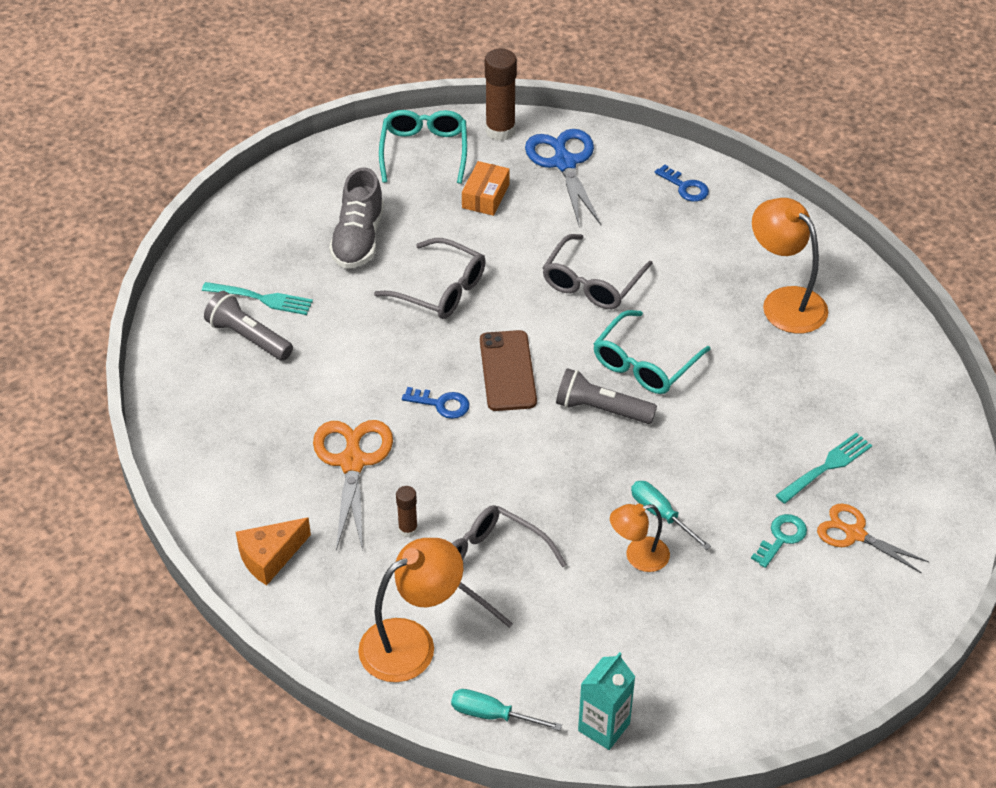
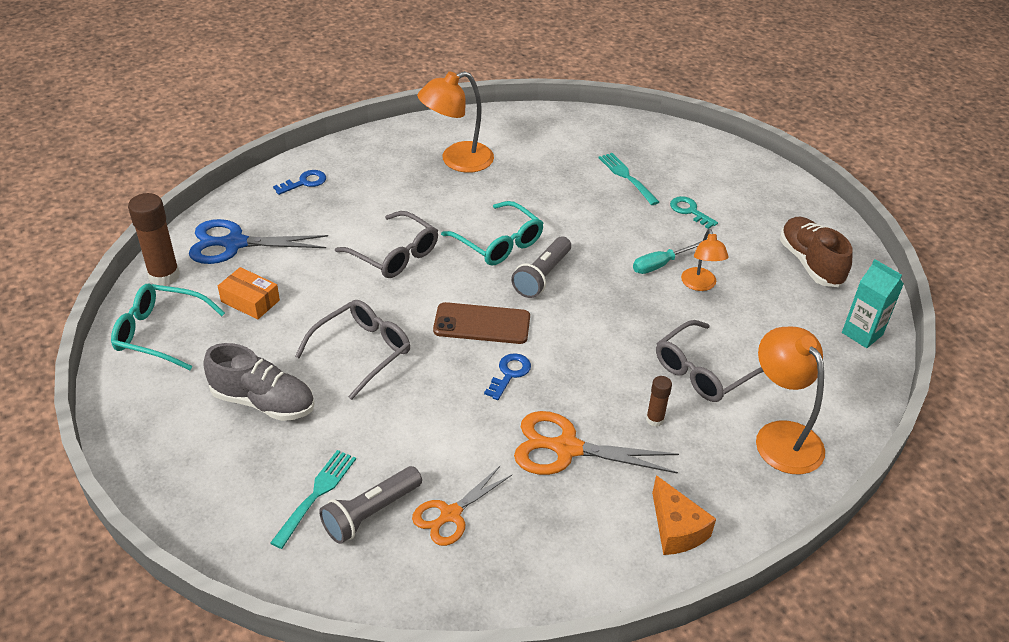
camera: 80 degrees left, 5 degrees down
turquoise screwdriver [451,689,562,731] -> none
orange scissors [817,503,929,573] -> orange scissors moved to [412,466,512,546]
none -> brown shoe [780,217,852,287]

